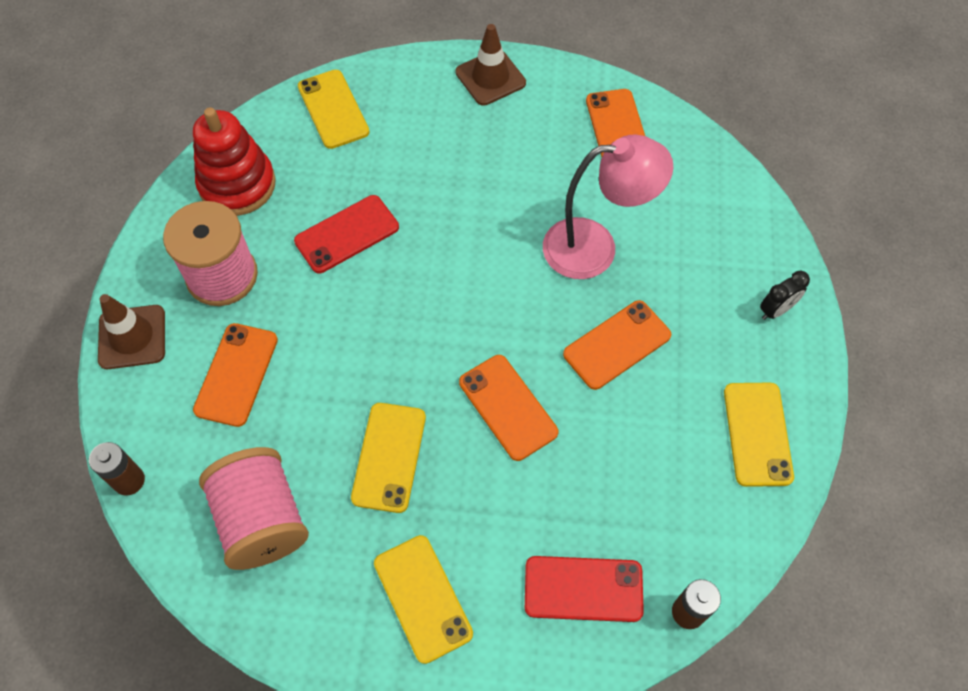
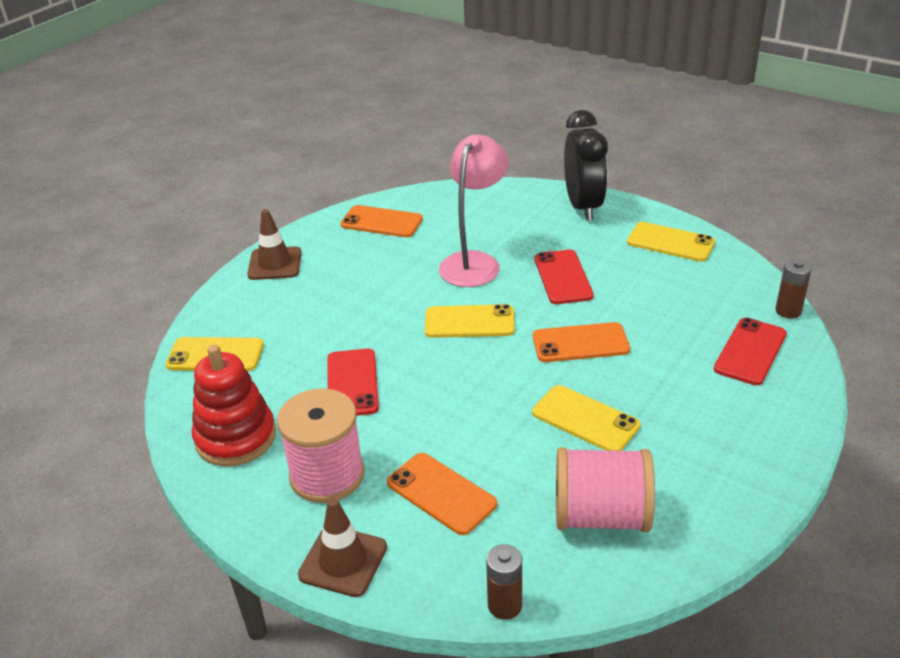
camera: 60 degrees left, 25 degrees down
yellow phone [374,535,473,664] -> yellow phone moved to [425,304,515,338]
orange phone [563,300,671,390] -> red phone [535,250,594,304]
black clock [760,271,810,320] -> black clock [564,110,608,221], size x2.23

